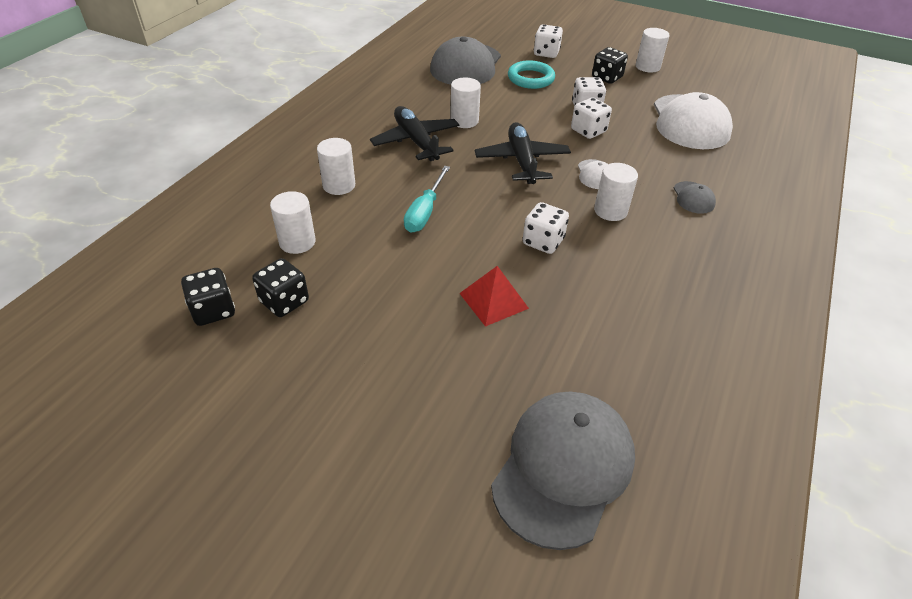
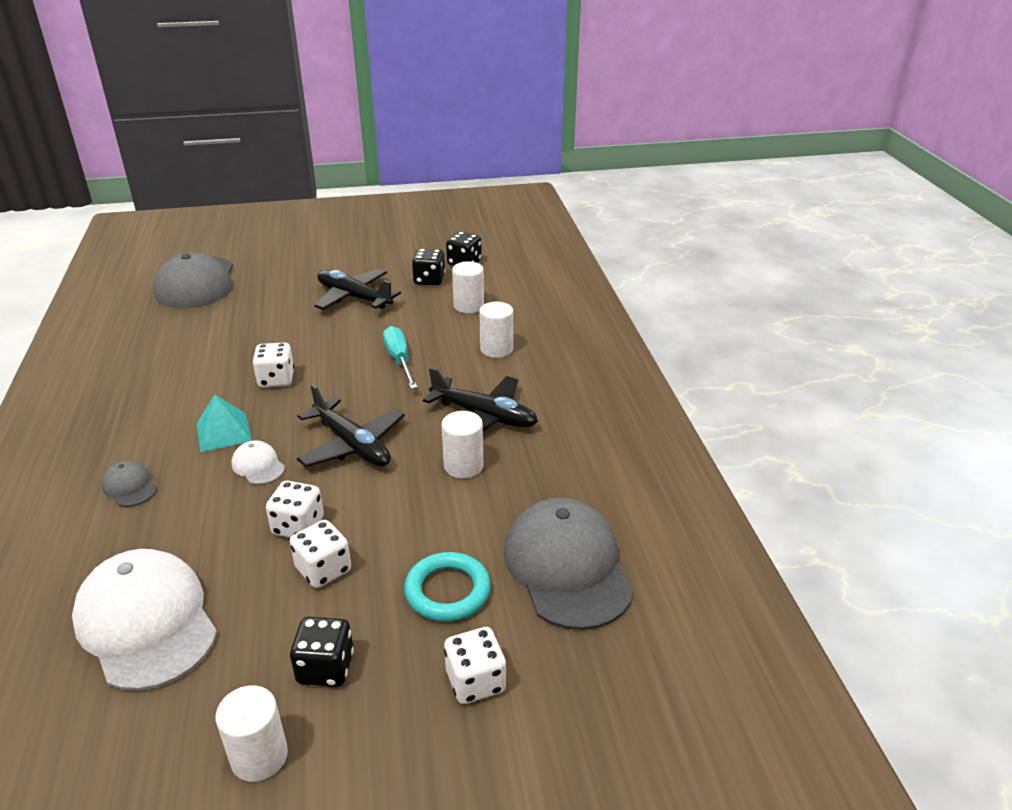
camera: 145 degrees right, 10 degrees down
red pyramid [459,266,529,327] -> none
white cylinder [594,163,638,221] -> turquoise pyramid [197,395,252,452]
none -> black plane [314,269,401,310]

